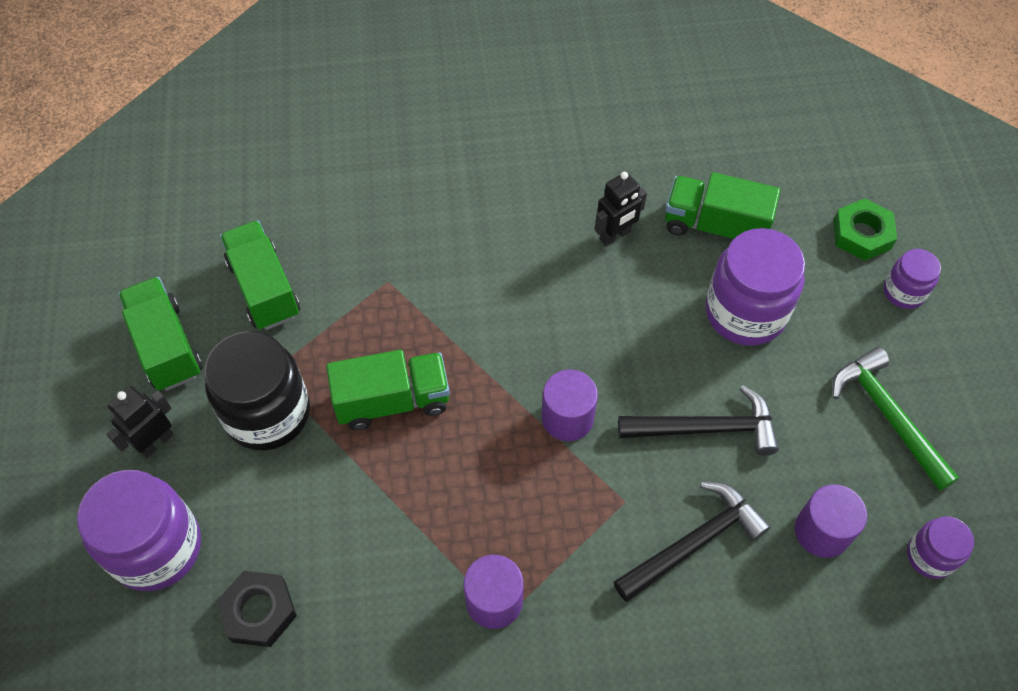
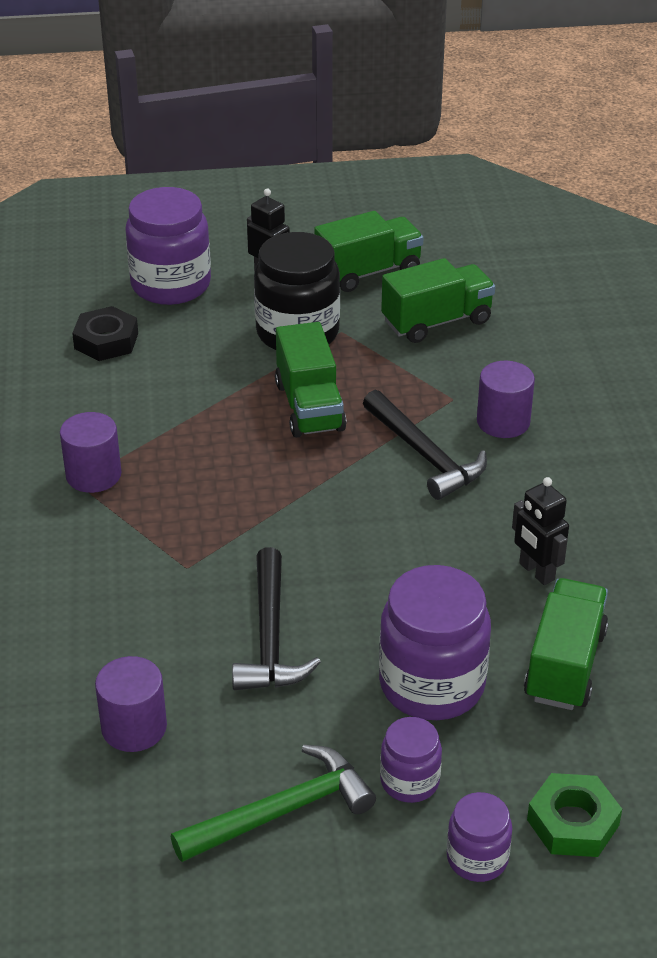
camera: 90 degrees right, 20 degrees down
purple cylinder [542,369,598,441] -> purple cylinder moved to [477,361,535,438]
black hammer [613,482,771,602] -> black hammer moved to [363,390,487,500]
purple jar [907,516,974,579] -> purple jar moved to [380,717,442,803]

